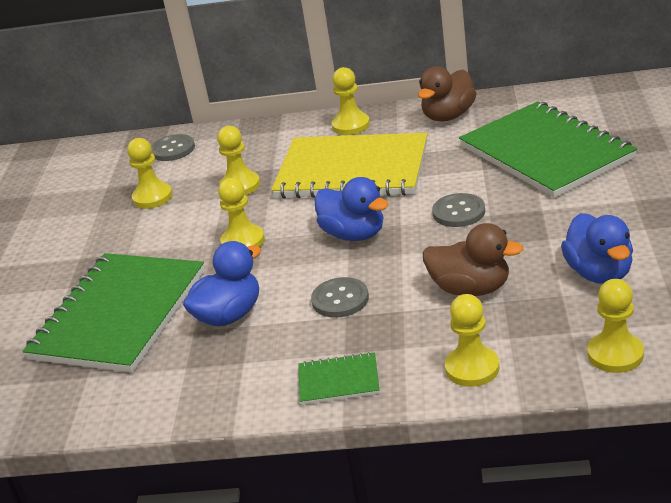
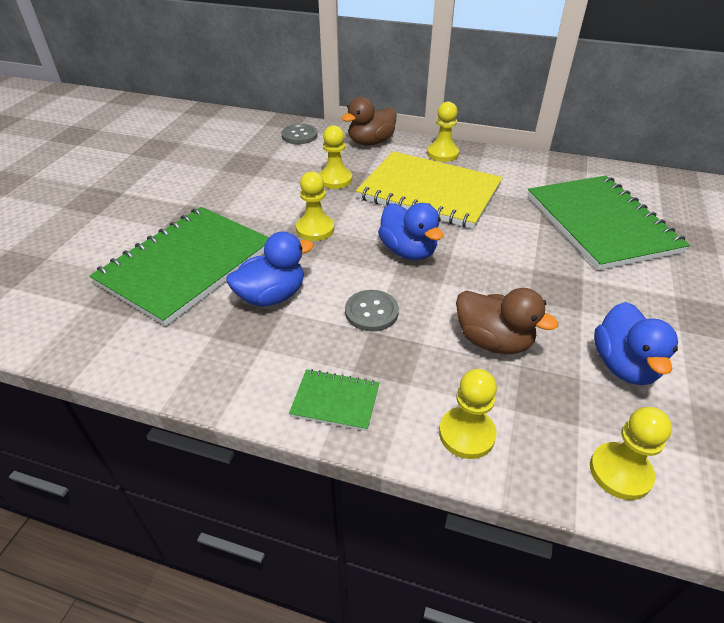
camera: 10 degrees right, 10 degrees up
yellow pawn [127,138,173,209] -> none
brown duck [418,66,476,121] -> brown duck moved to [342,97,396,145]
grey button [432,193,485,227] -> none

